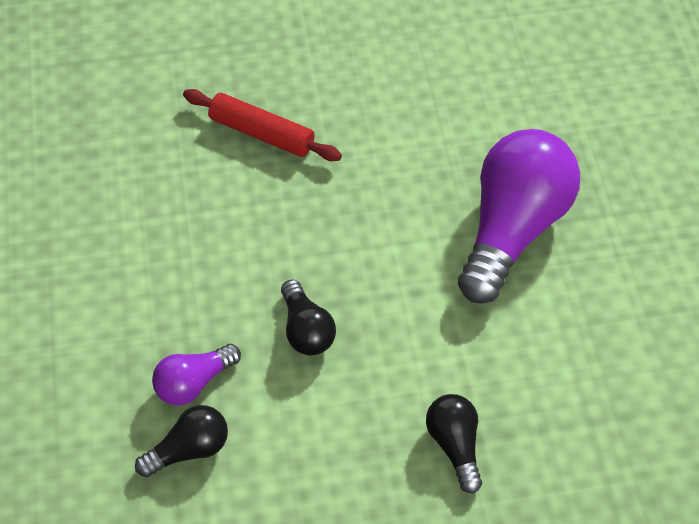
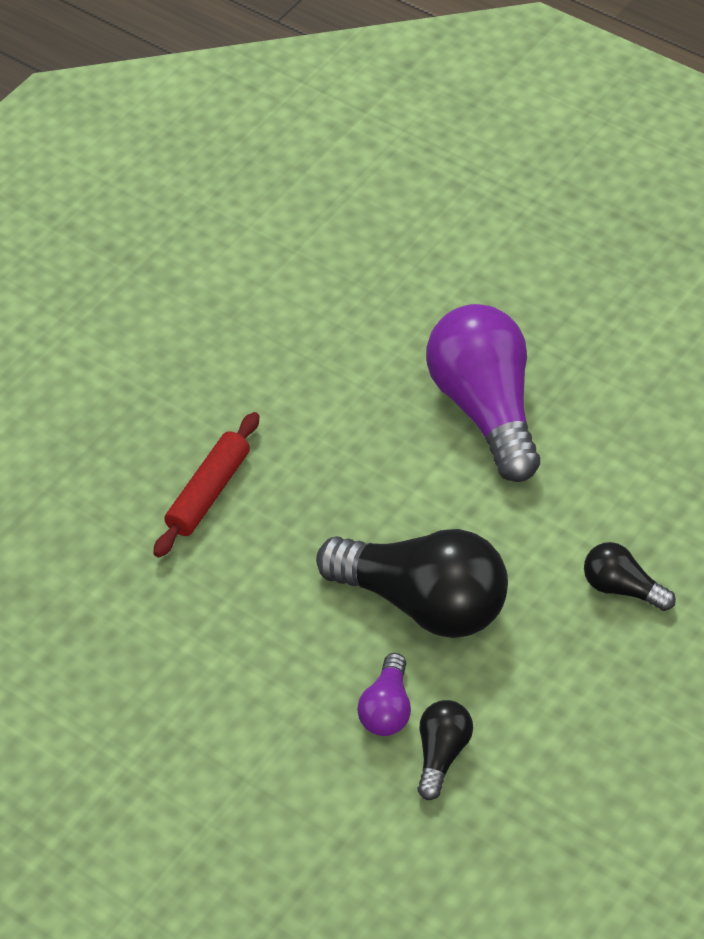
camera: 40 degrees left, 5 degrees down
red rolling pin [183,89,342,161] -> red rolling pin turned 45 degrees counterclockwise [153,412,260,558]
black light bulb [281,279,336,356] -> black light bulb [316,529,508,638], size x2.08

